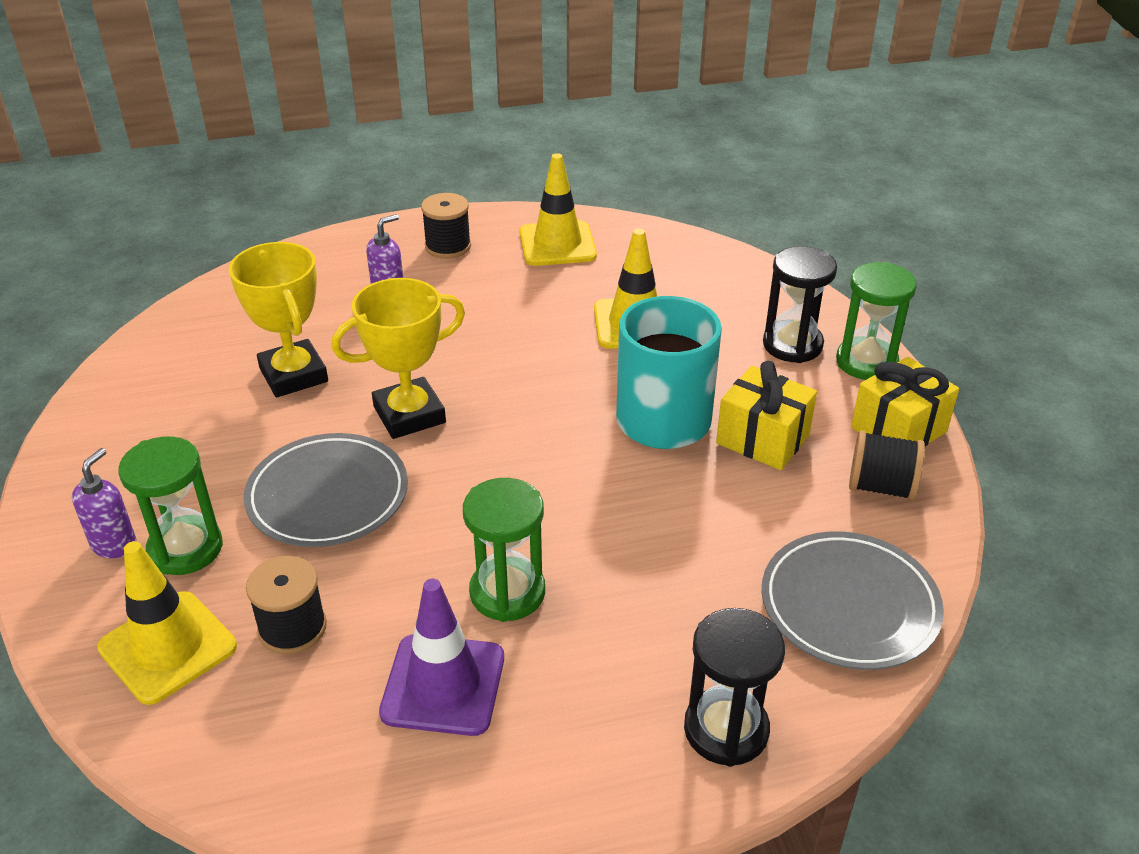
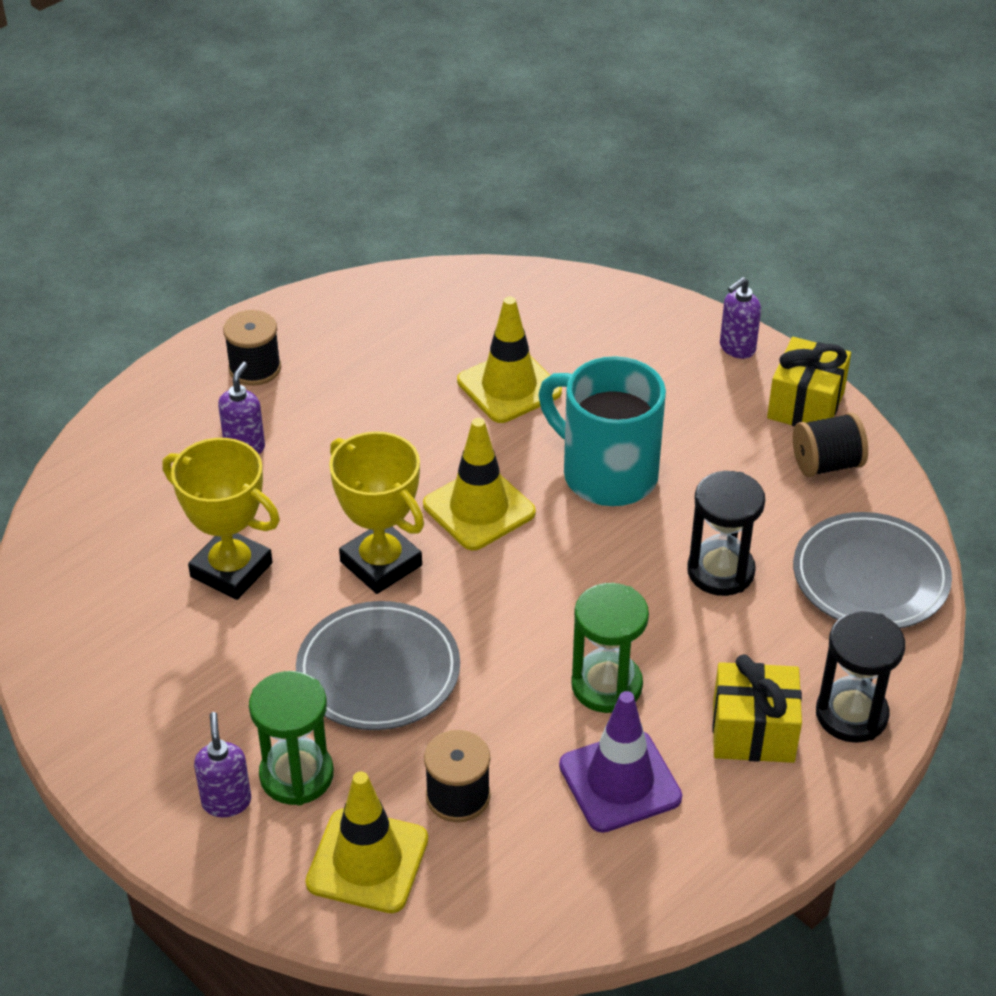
camera: 30 degrees left, 5 degrees up
yellow trophy [332,278,465,439] -> yellow trophy turned 75 degrees counterclockwise [329,431,424,594]
yellow traffic cone [520,153,597,266] -> yellow traffic cone moved to [423,418,536,550]
yellow gift [716,361,817,470] -> yellow gift moved to [712,654,802,763]
black hourglass [763,246,837,363] -> black hourglass moved to [687,471,765,596]
green hourglass [836,262,917,380] -> purple soap dispenser [720,277,761,359]

